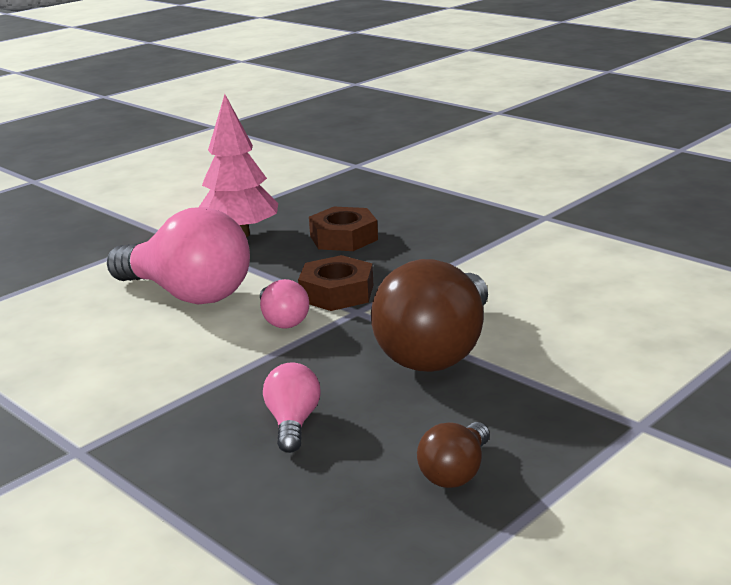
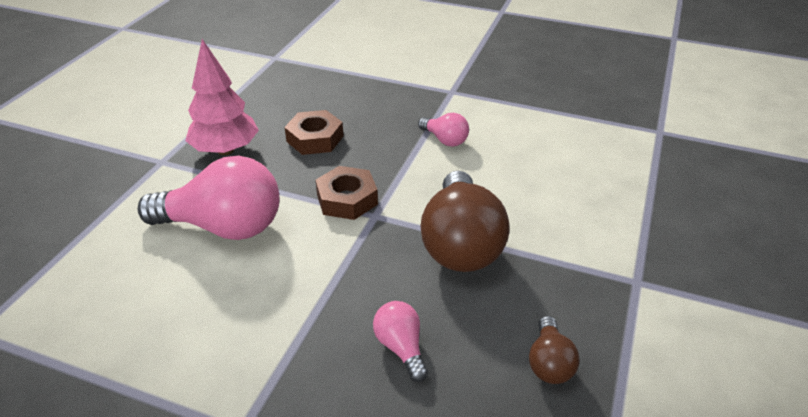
camera: 25 degrees left, 15 degrees up
pink light bulb [260,279,309,329] -> pink light bulb moved to [418,113,469,147]

